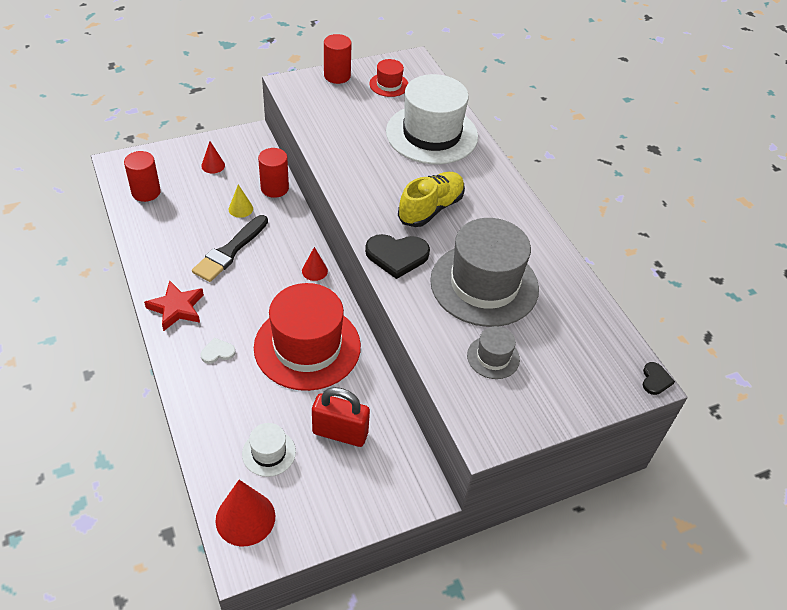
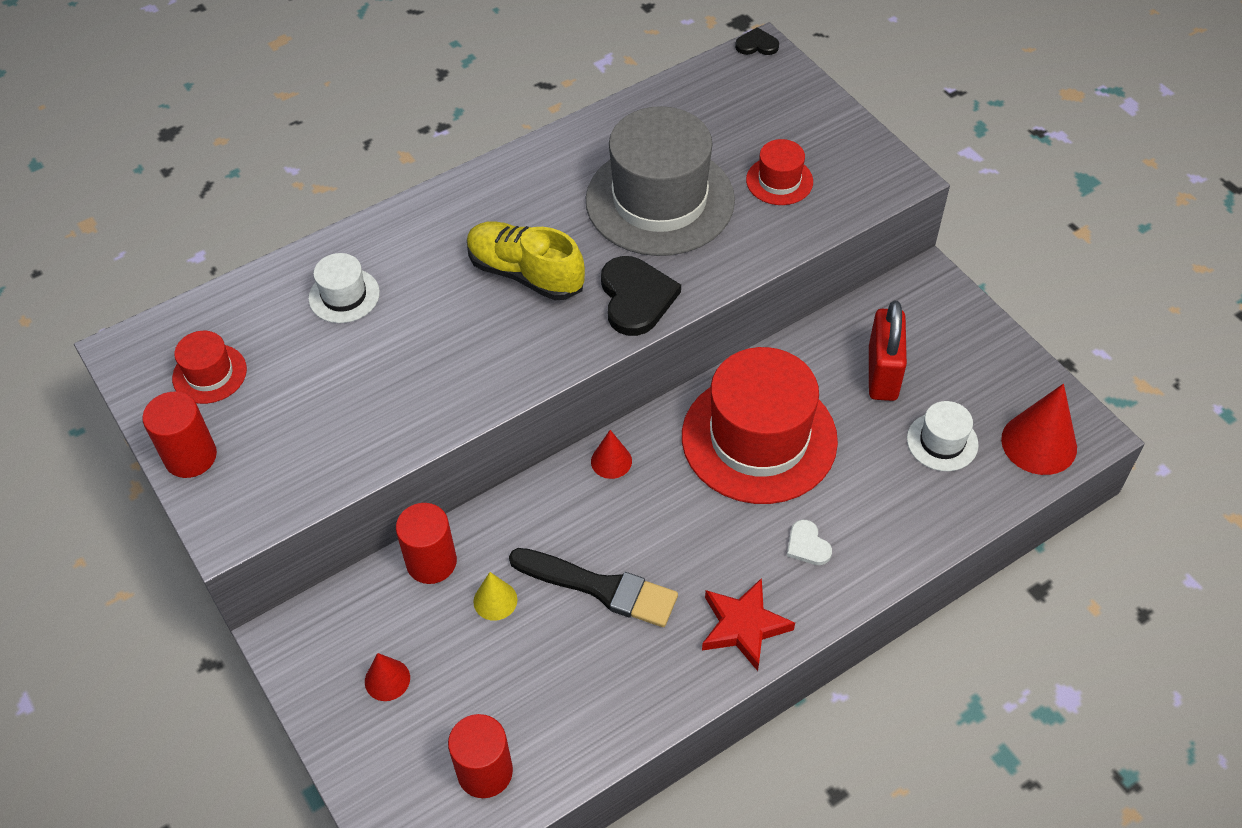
camera: 95 degrees left, 5 degrees up
white hat [386,74,478,164] -> white hat [308,253,380,323], size x0.45
grey hat [467,326,520,379] -> red hat [746,139,813,205]

